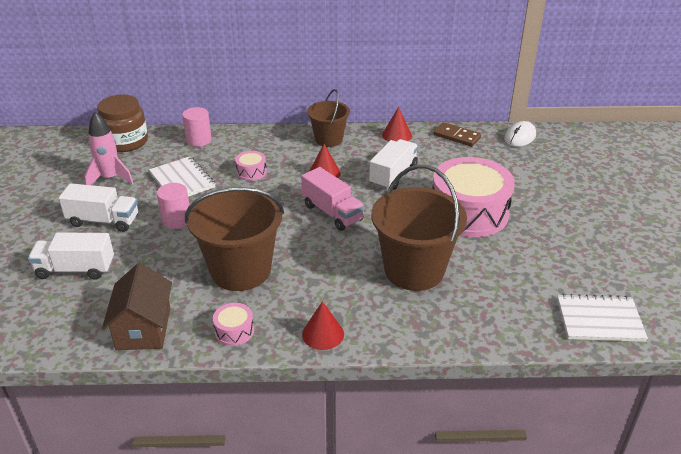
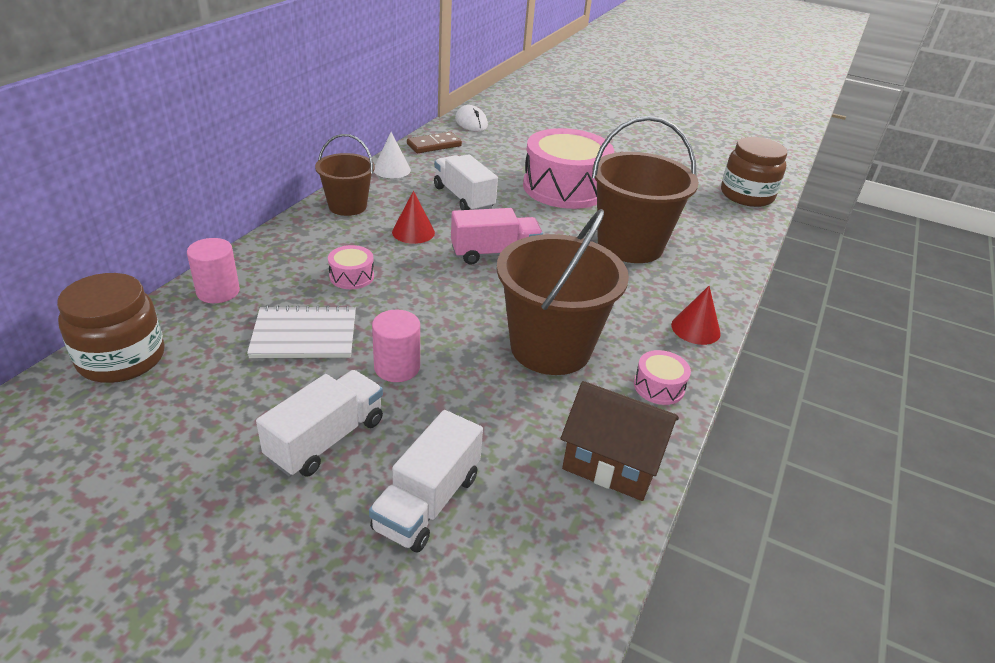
camera: 65 degrees left, 0 degrees up
pink rocket [84,112,133,185] -> none
red cone [382,107,412,142] -> white cone [374,132,411,178]
white notebook [557,294,648,342] -> brown jar [721,137,787,207]

